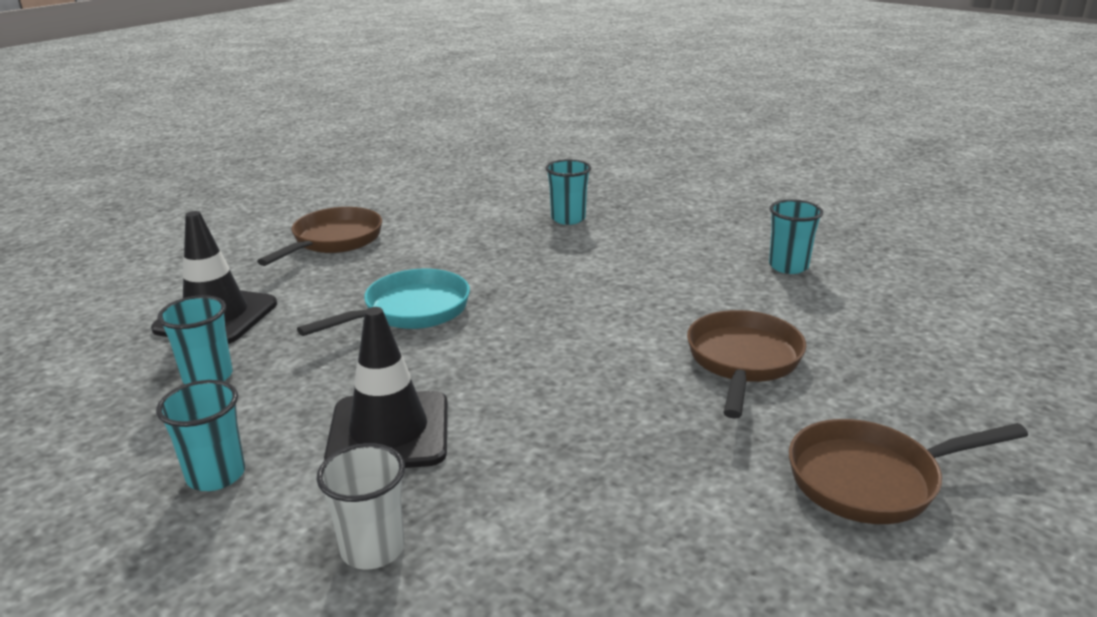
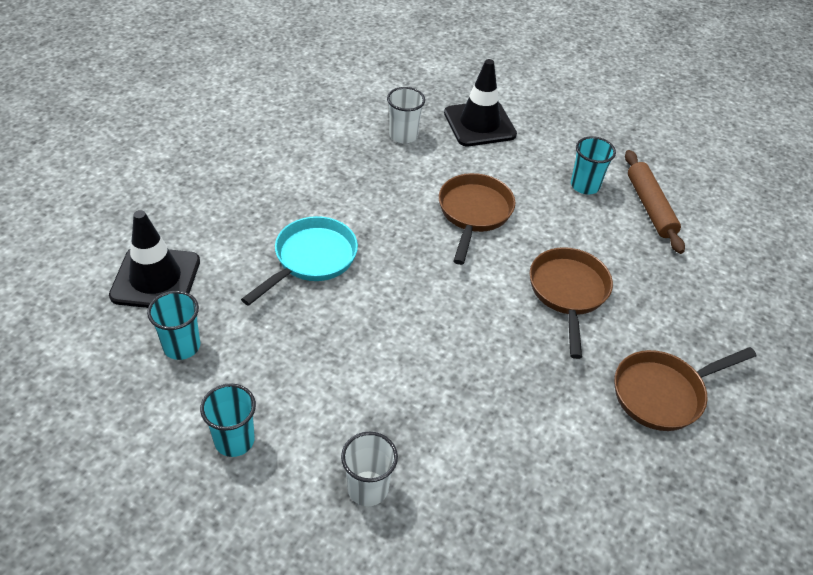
camera: 15 degrees left, 20 degrees up
brown pan [257,207,382,266] -> brown pan moved to [439,173,515,265]
black traffic cone [324,307,448,468] -> black traffic cone moved to [444,59,517,146]
turquoise cup [545,159,591,225] -> white cup [387,87,425,143]
none -> brown rolling pin [625,150,685,254]

